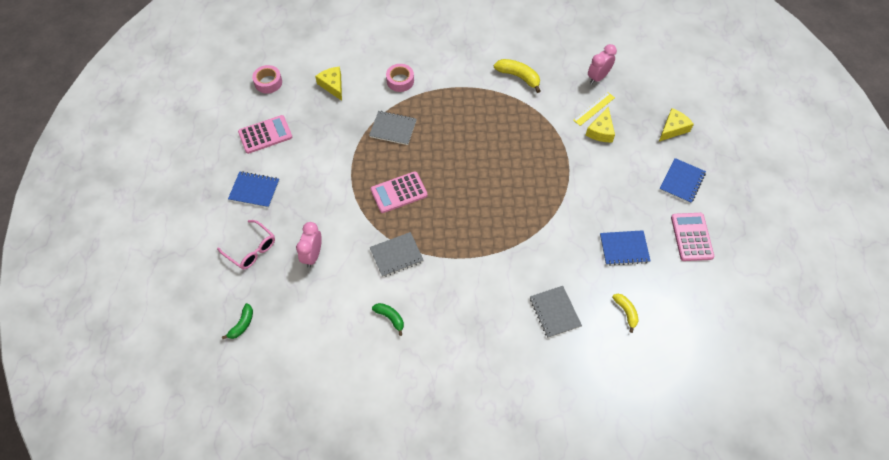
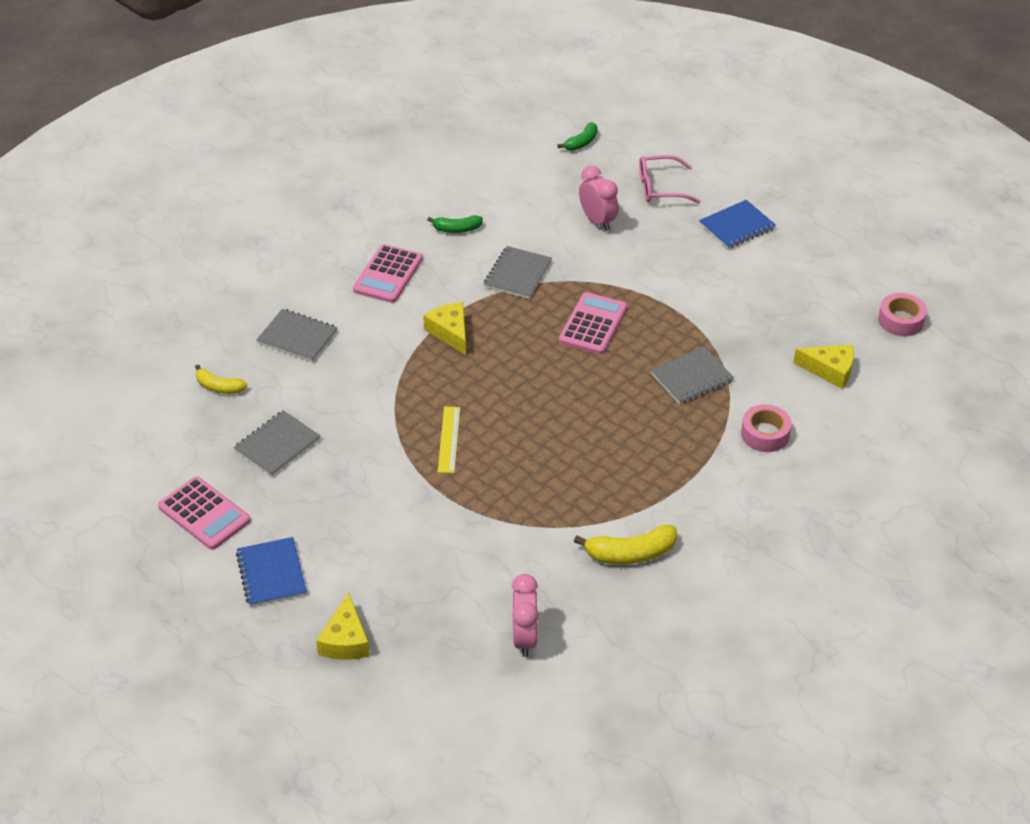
camera: 135 degrees right, 15 degrees down
green banana [222,303,253,339] -> green banana turned 120 degrees counterclockwise [558,122,597,151]
pink calculator [238,115,292,154] -> pink calculator moved to [353,244,423,303]
yellow ruler [573,93,615,126] -> yellow ruler moved to [438,407,460,473]
yellow cheese [586,107,615,142] -> yellow cheese moved to [423,302,466,355]
blue notebook [600,230,650,266] -> grey notebook [234,410,321,476]

